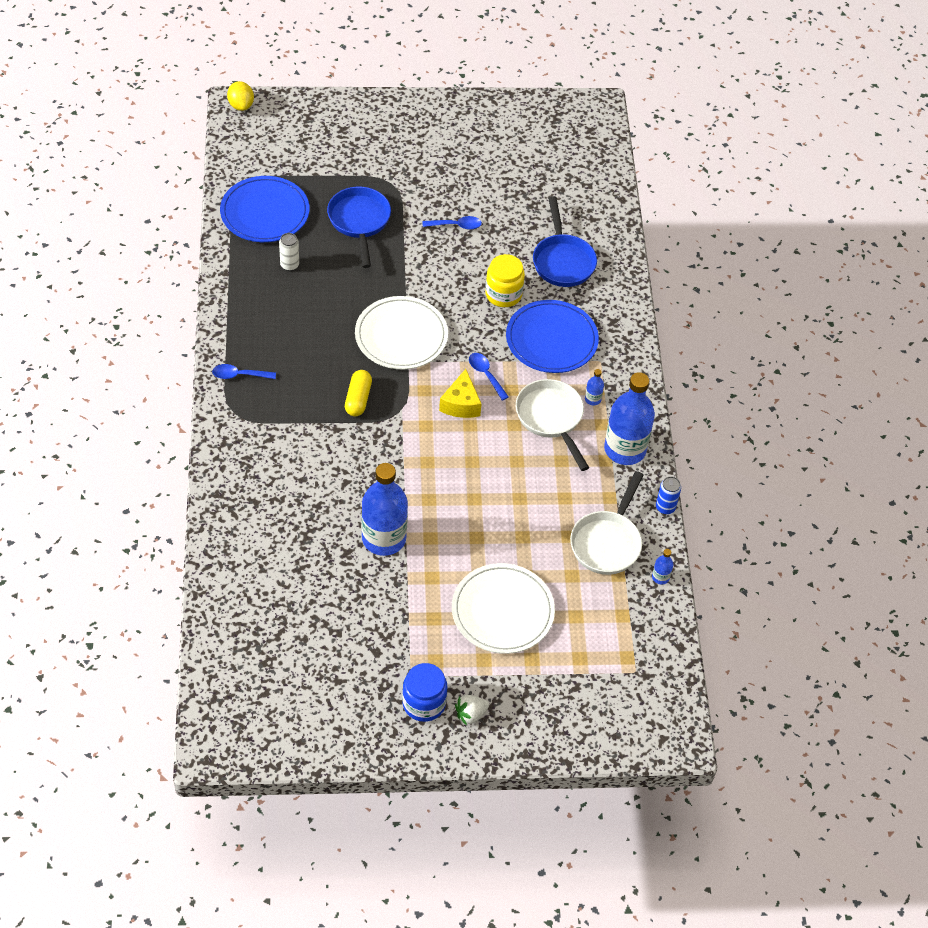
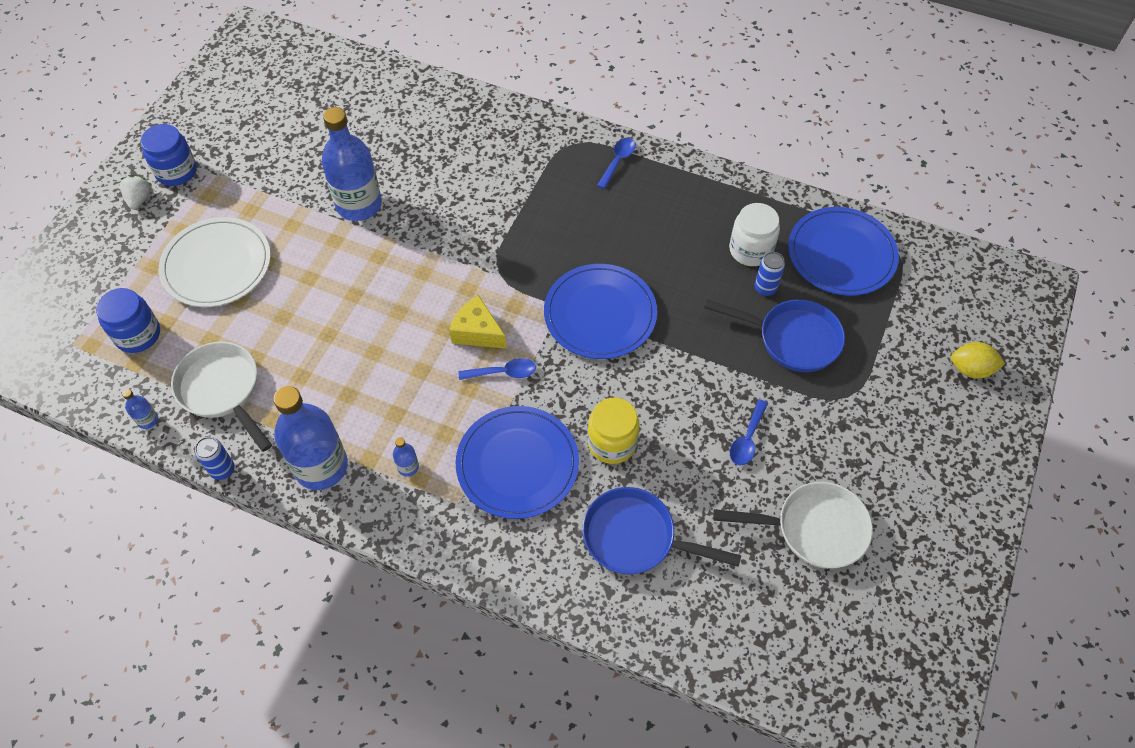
camera: 120 degrees right, 5 degrees up
yellow lemon [227,81,254,111] -> yellow lemon moved to [951,342,1005,379]
white can [279,233,299,271] -> white jar [729,203,780,266]
yellow capsule [345,370,372,416] -> none
white plate [355,296,448,369] -> blue plate [544,264,657,359]
white pan [516,379,589,471] -> white pan moved to [713,482,873,569]
none -> blue jar [96,288,160,353]
none -> blue can [755,252,785,296]

